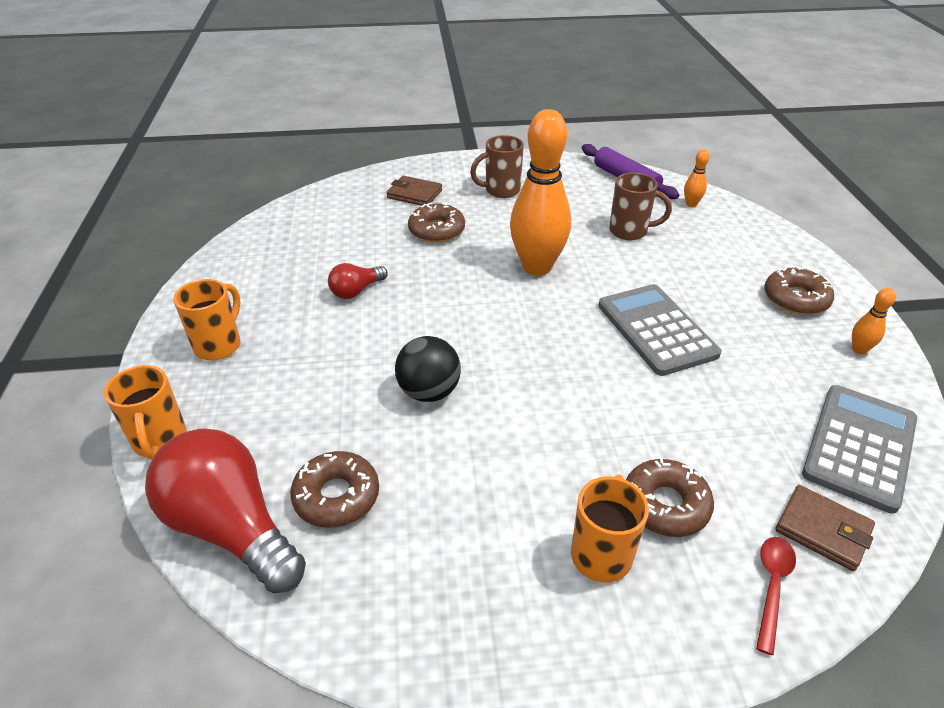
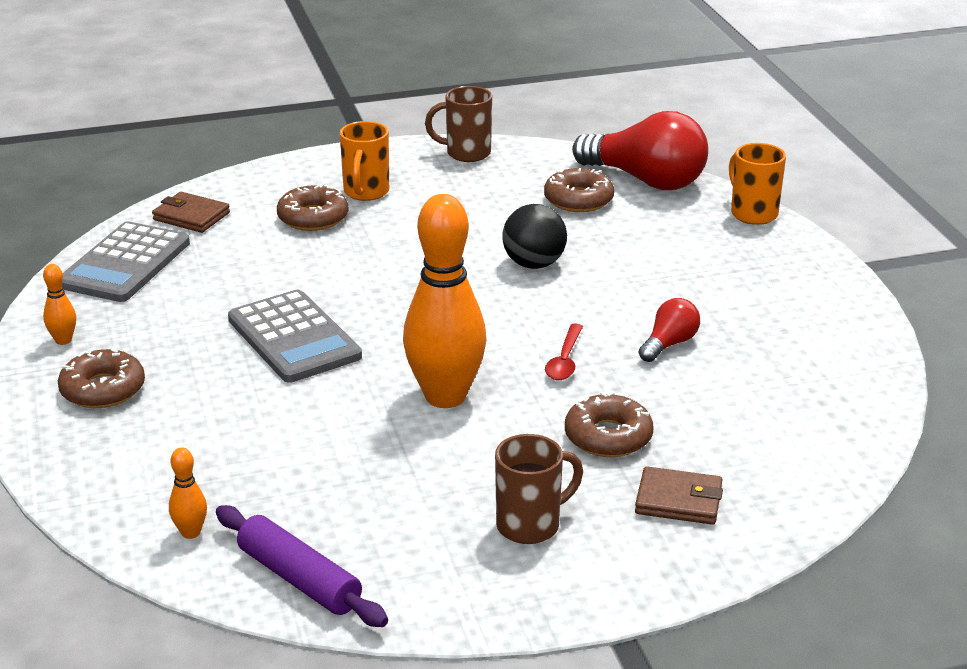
camera: 170 degrees right, 10 degrees down
orange mug [173,279,241,360] -> none
brown mug [609,173,672,240] -> brown mug moved to [425,86,492,162]
red spoon [756,537,796,655] -> red spoon moved to [545,324,583,380]

